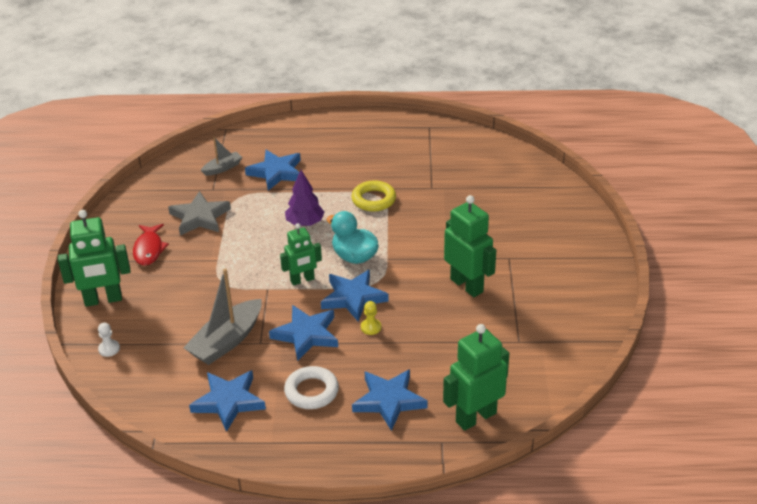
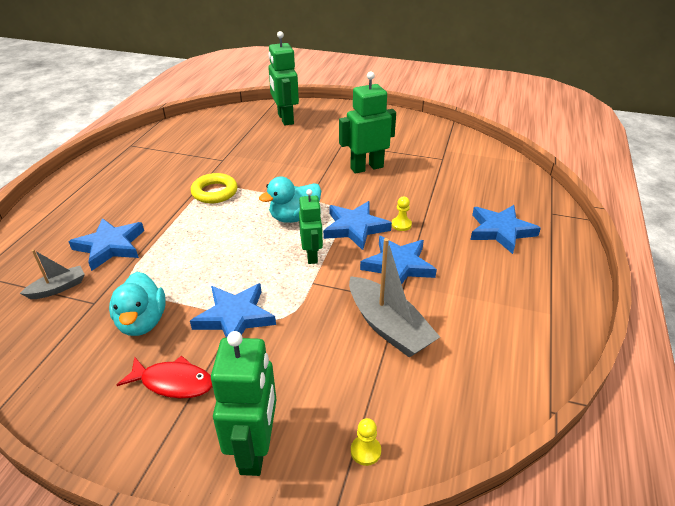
camera: 75 degrees left, 0 degrees up
white pawn [98,323,120,357] -> yellow pawn [351,418,381,466]
grey star [168,191,231,235] -> turquoise duck [109,272,166,336]
blue star [189,370,266,432] -> blue star moved to [190,283,276,338]
grey boat [201,137,242,176] -> grey boat turned 75 degrees clockwise [20,250,85,299]
white ring [284,366,339,409] -> none
purple tree [285,170,324,226] -> none
green robot [443,324,509,431] -> green robot moved to [268,31,299,125]

